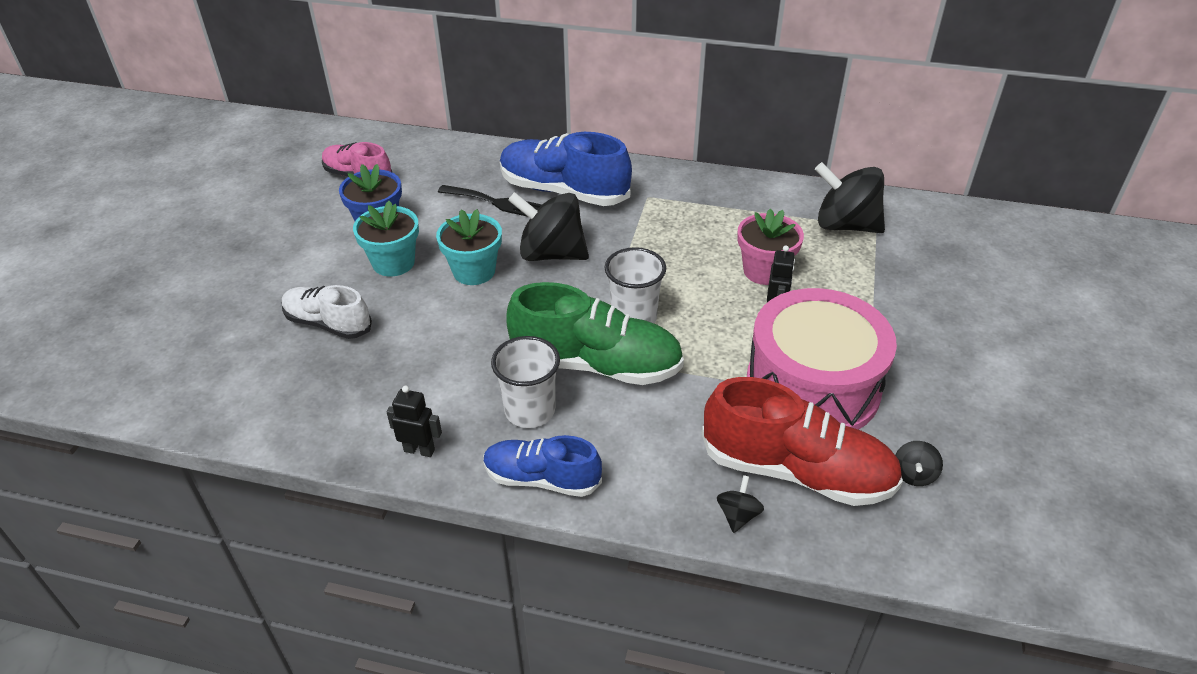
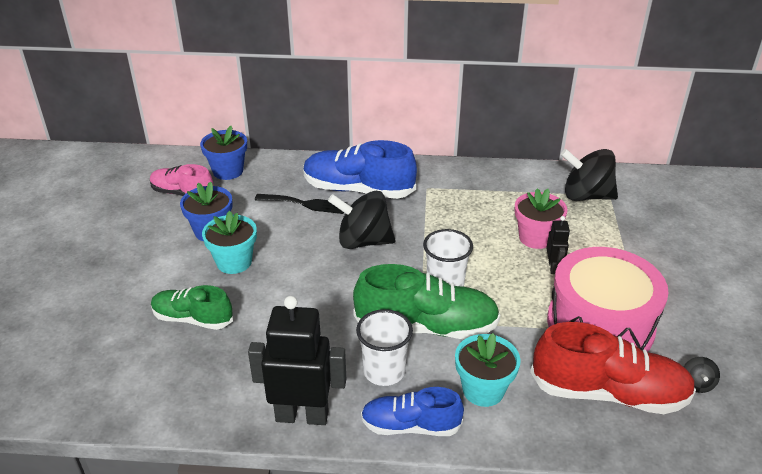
camera: 10 degrees left, 5 degrees down
white shoe [282,285,372,339] -> green shoe [151,285,233,330]
black robot [387,386,442,457] -> black robot [248,296,346,425], size x2.06
turquoise flower pot [436,209,502,285] -> turquoise flower pot moved to [455,333,521,407]
black spinning top [717,475,764,533] -> none
none -> blue flower pot [200,126,247,180]

